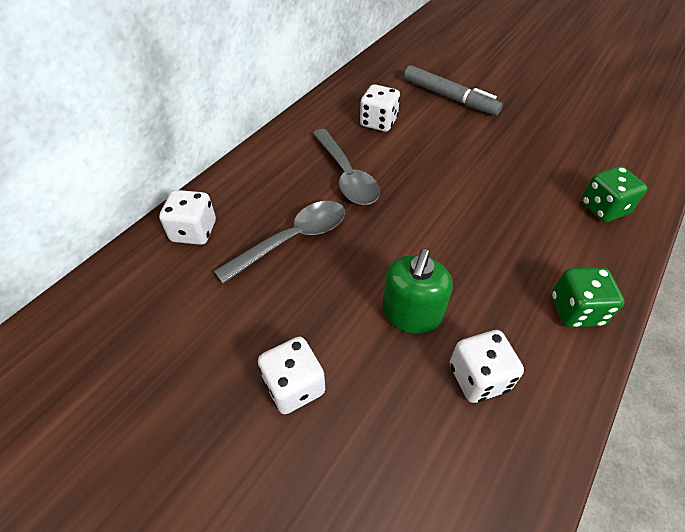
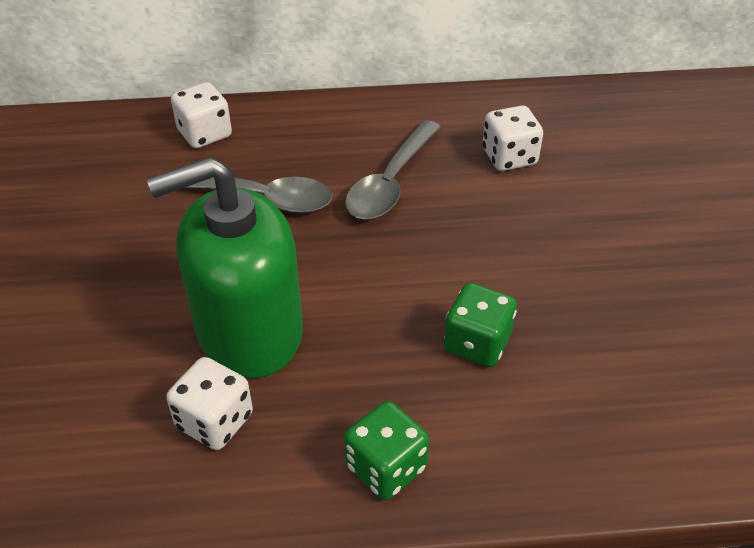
camera: 50 degrees right, 5 degrees down
white dice [258,336,325,414] -> none
green soap dispenser [382,249,453,334] -> green soap dispenser [147,157,303,379], size x1.74
grey marker [404,65,503,116] -> none
green dice [581,166,648,222] -> green dice moved to [444,283,517,367]

